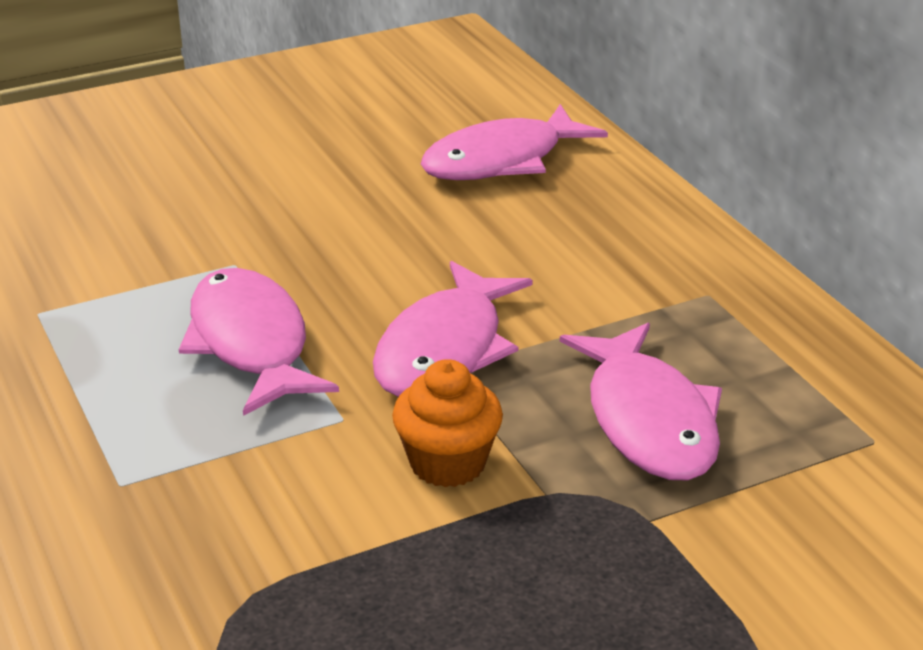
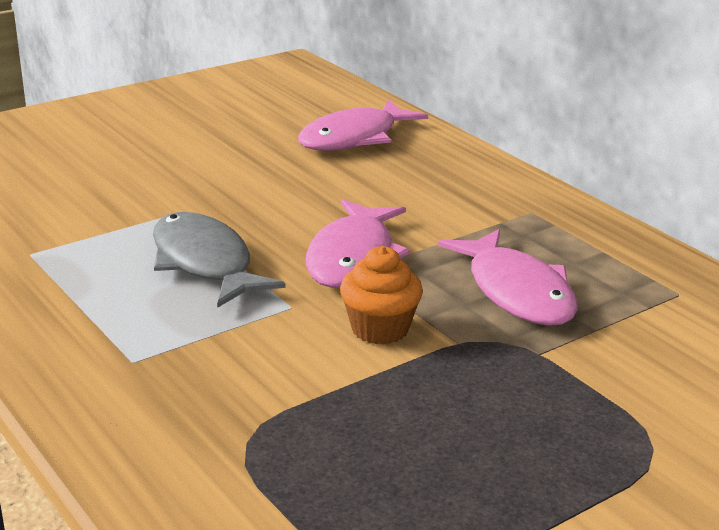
camera: 10 degrees left, 5 degrees down
pink fish [179,268,339,416] -> grey fish [153,212,286,308]

